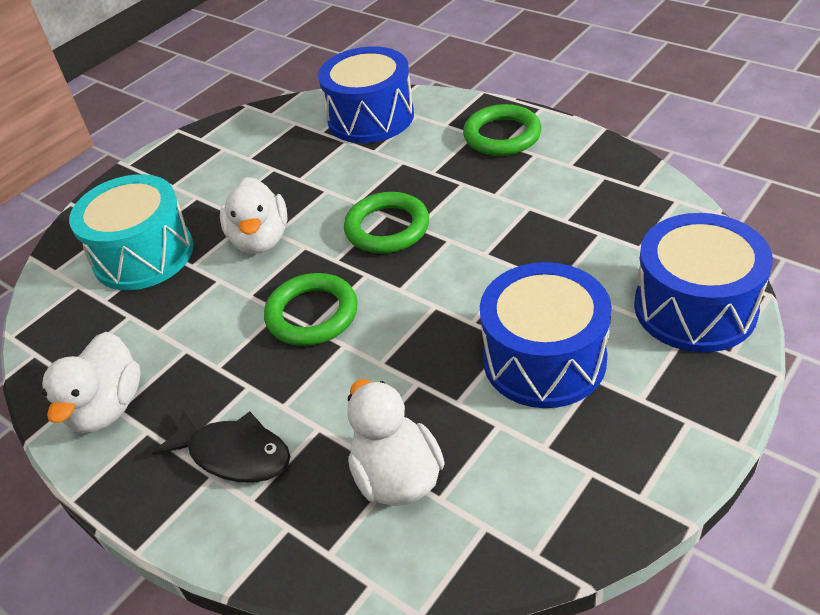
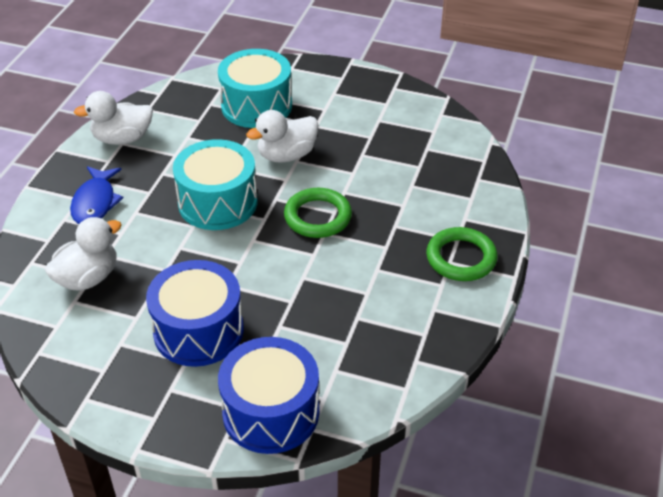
camera: 65 degrees right, 0 degrees up
black fish [152,409,291,483] -> blue fish [70,166,123,224]
green ring [264,273,358,346] -> turquoise drum [173,139,257,230]
blue drum [318,47,414,143] -> none

